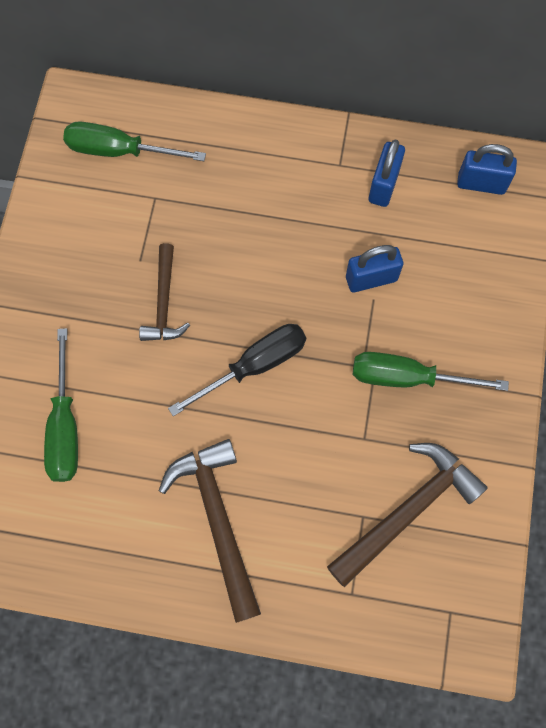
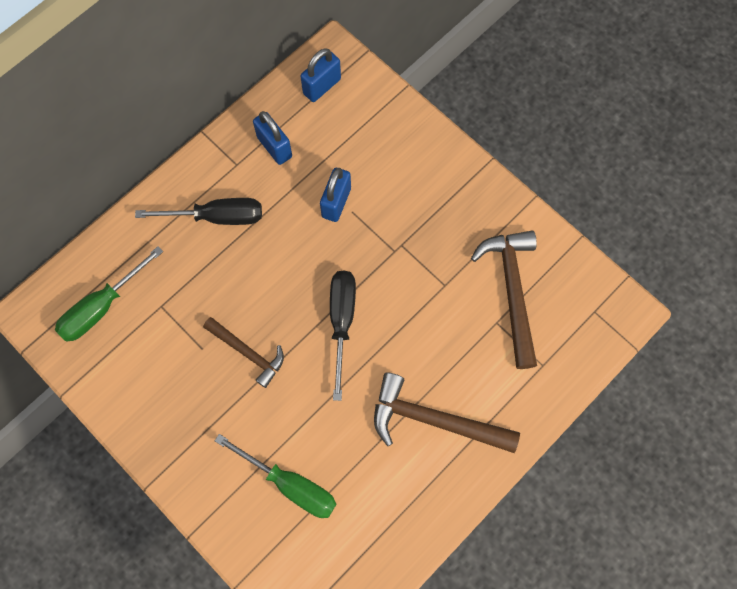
camera: 55 degrees left, 0 degrees up
green screwdriver [353,352,509,391] -> none
none -> black screwdriver [135,198,262,225]

